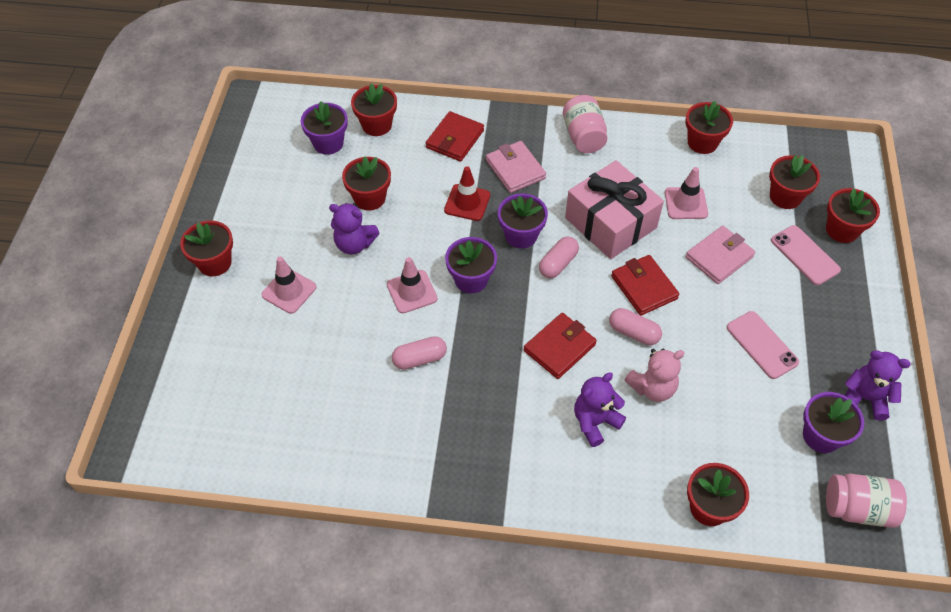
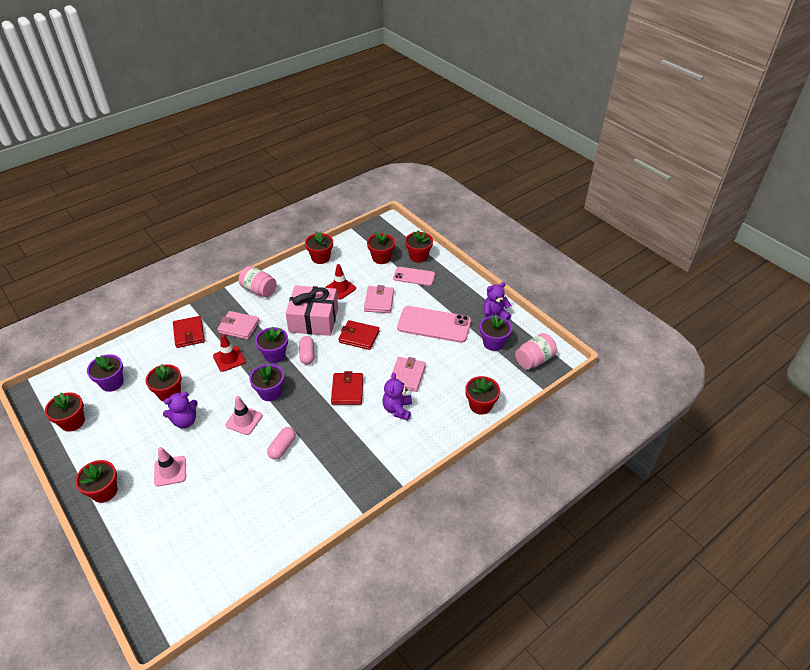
camera: 45 degrees left, 10 degrees down
red flower pot [351,83,397,136] -> red flower pot moved to [45,392,85,432]
pink capsule [609,308,662,345] -> none
pink teddy bear [624,349,685,402] -> pink wallet [390,357,426,392]
pink traffic cone [665,167,708,219] -> red traffic cone [325,264,356,300]
pink phone [727,311,799,379] -> pink phone [397,306,471,343], size x1.65

